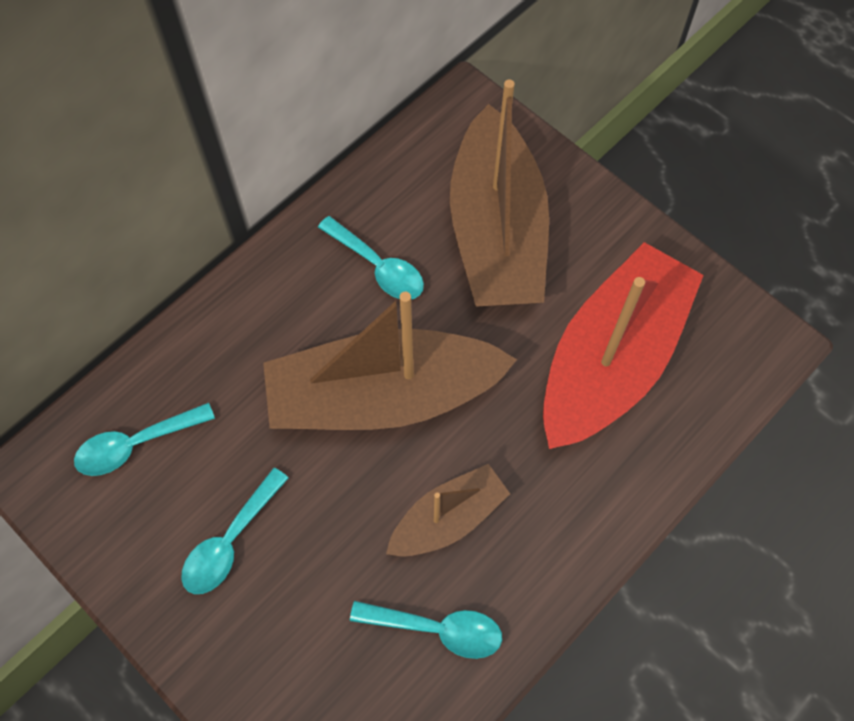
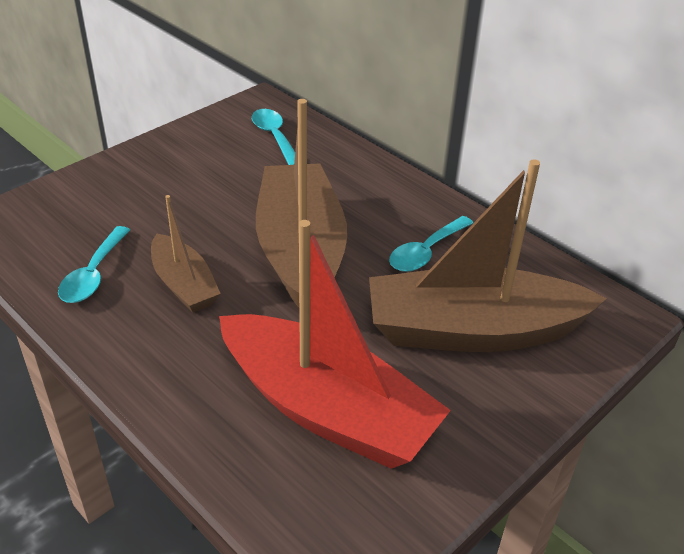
camera: 90 degrees right, 25 degrees down
turquoise spoon [181,468,289,594] -> none

